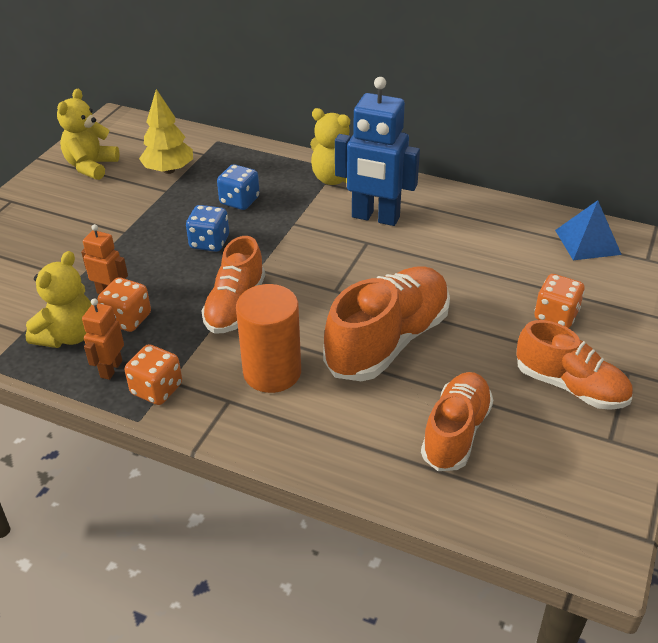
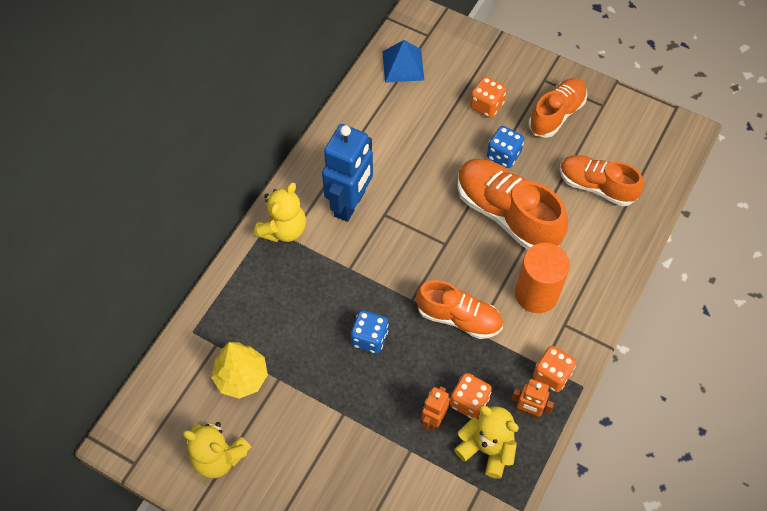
camera: 85 degrees left, 20 degrees up
blue dice [217,164,260,210] -> blue dice moved to [487,126,524,168]

